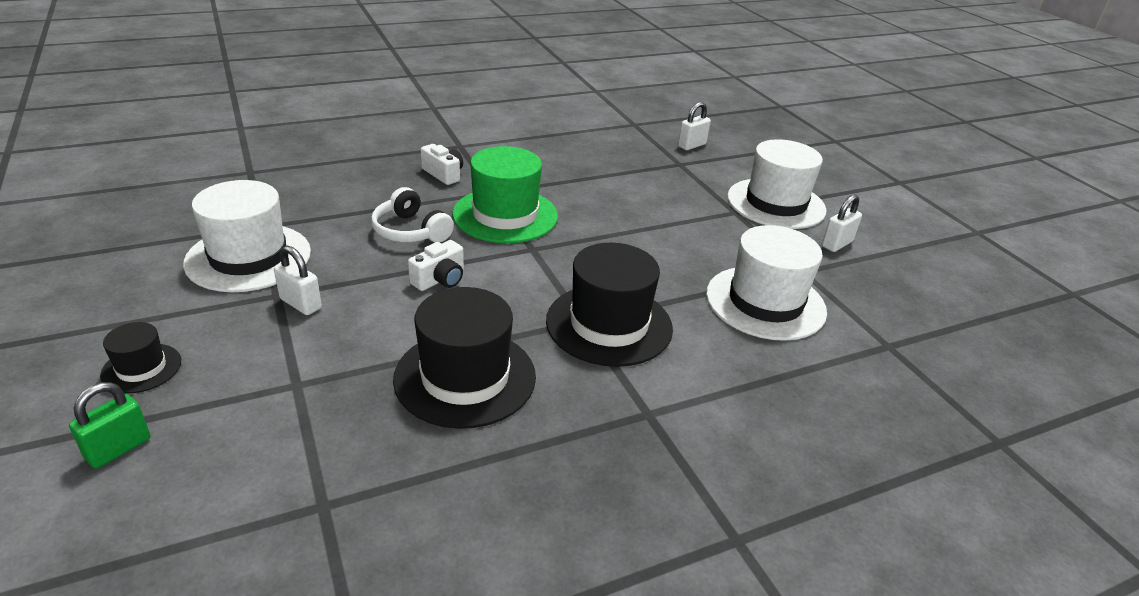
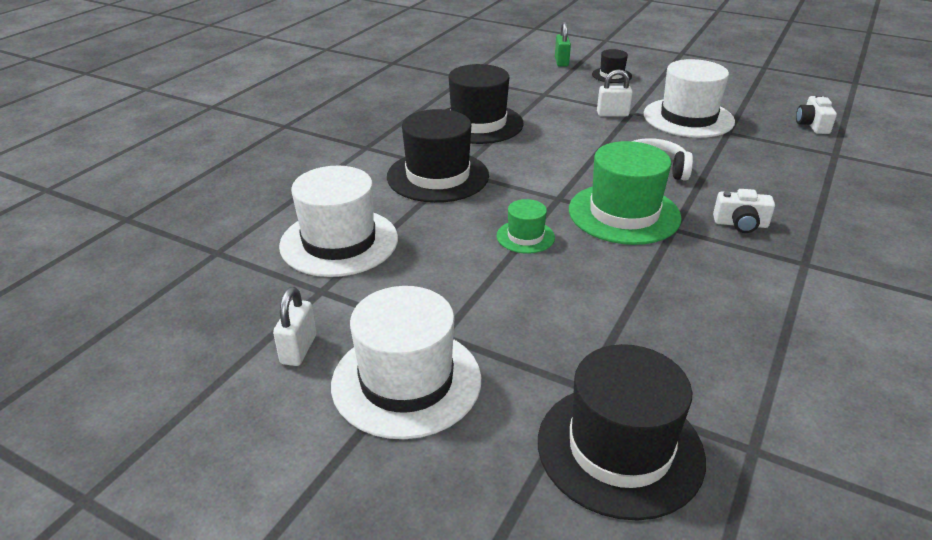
camera: 145 degrees right, 0 degrees up
white camera [408,240,464,291] -> white camera moved to [796,94,837,134]
white padlock [678,102,711,150] -> black hat [538,344,706,520]
none -> green hat [497,199,555,254]

